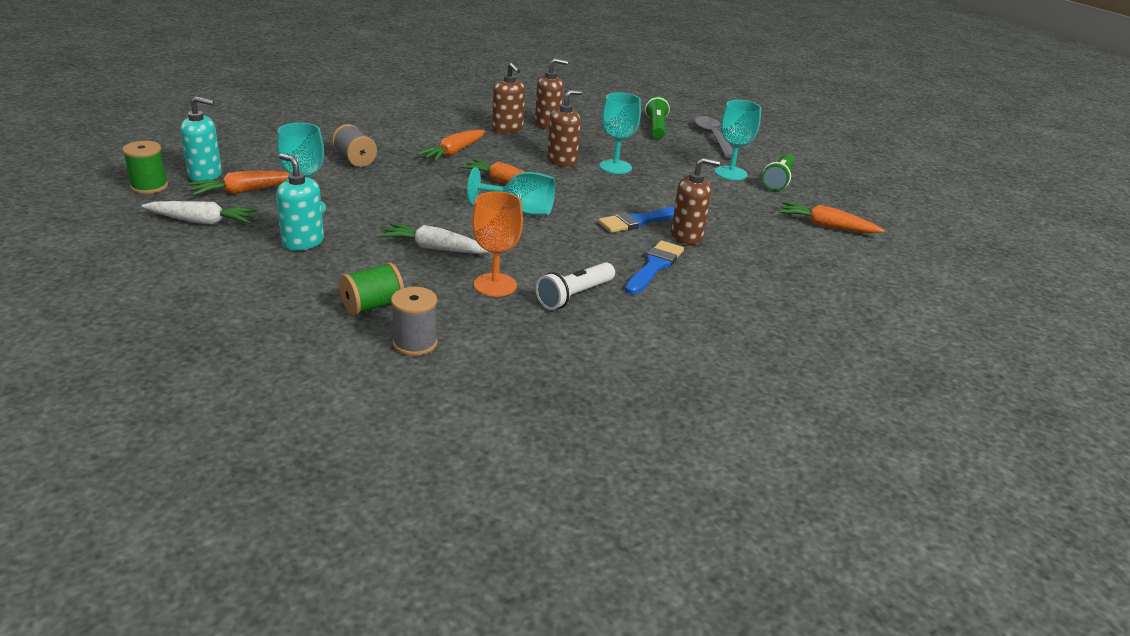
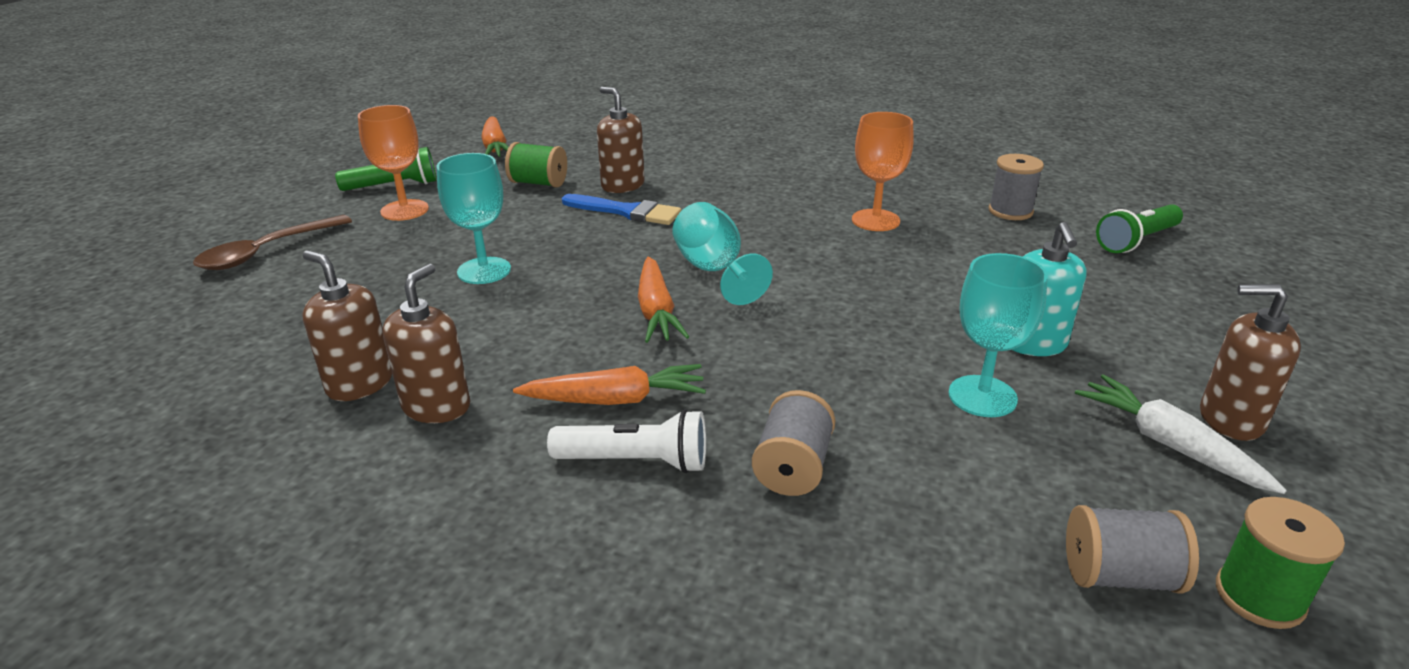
camera: 125 degrees left, 0 degrees up
turquoise soap dispenser [180,97,222,182] -> grey spool [1066,505,1199,594]
orange carrot [188,171,289,196] -> none
green spool [339,262,404,315] -> green spool moved to [505,142,567,188]
white carrot [379,223,489,254] -> none
white flashlight [536,262,615,310] -> white flashlight moved to [547,409,706,473]
brown soap dispenser [547,90,583,167] -> brown soap dispenser moved to [1200,284,1301,441]
blue brush [625,240,684,295] -> none
green flashlight [645,96,670,139] -> green flashlight moved to [1096,204,1183,253]
grey spoon [695,116,733,158] -> brown spoon [193,215,352,270]
turquoise goblet [715,100,761,180] -> orange goblet [358,105,429,221]

